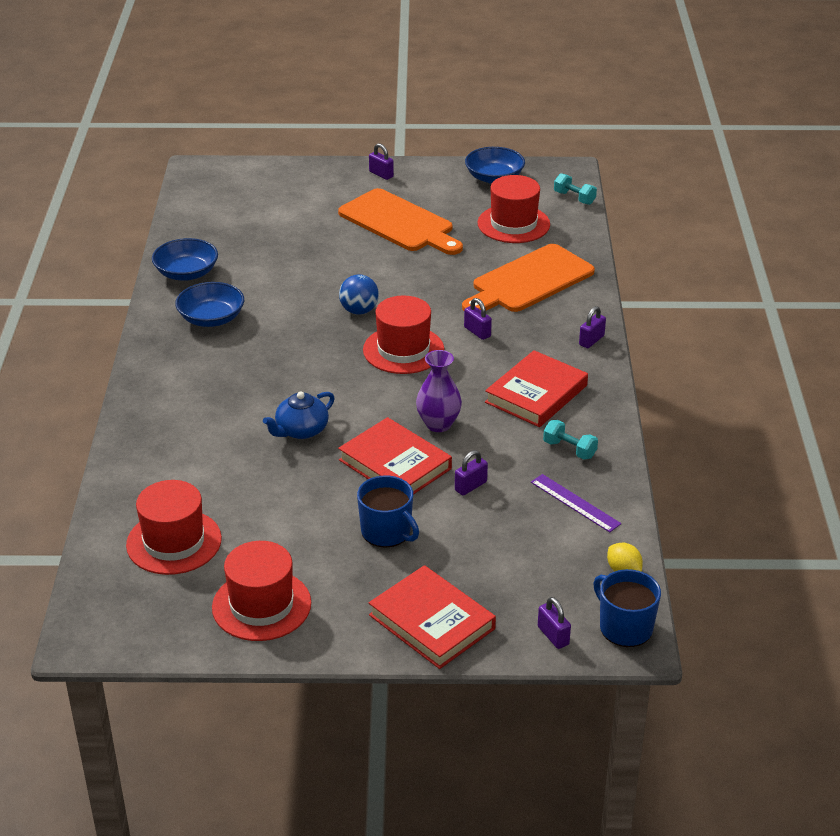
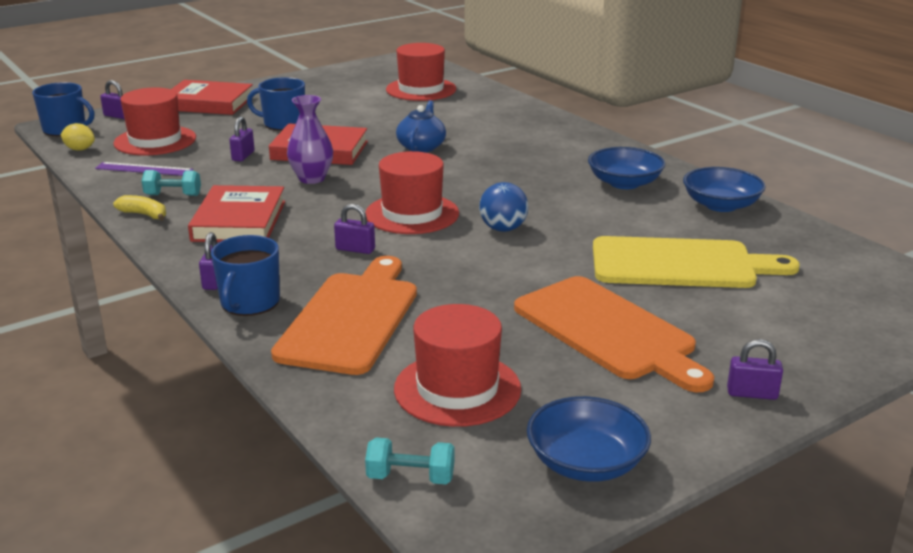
camera: 145 degrees right, 10 degrees down
red hat [212,541,311,641] -> red hat moved to [113,87,196,155]
orange cutting board [338,188,463,255] -> orange cutting board turned 135 degrees counterclockwise [514,276,714,392]
none -> yellow banana [113,195,166,221]
none -> blue mug [211,235,280,316]
none -> yellow cutting board [593,236,800,288]

